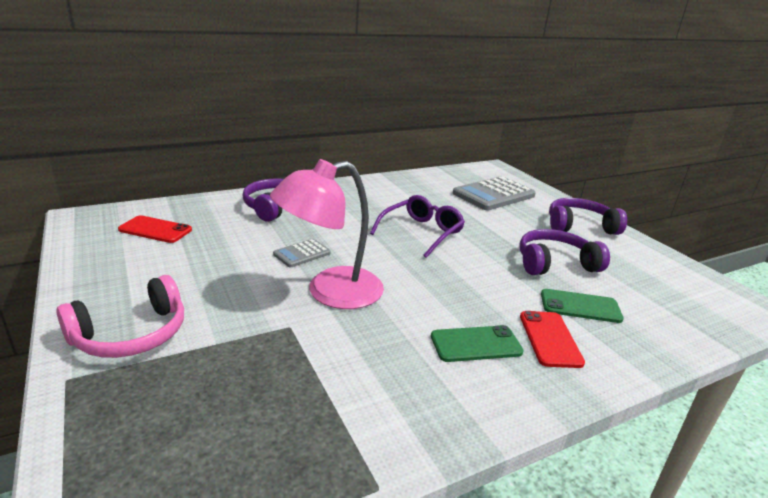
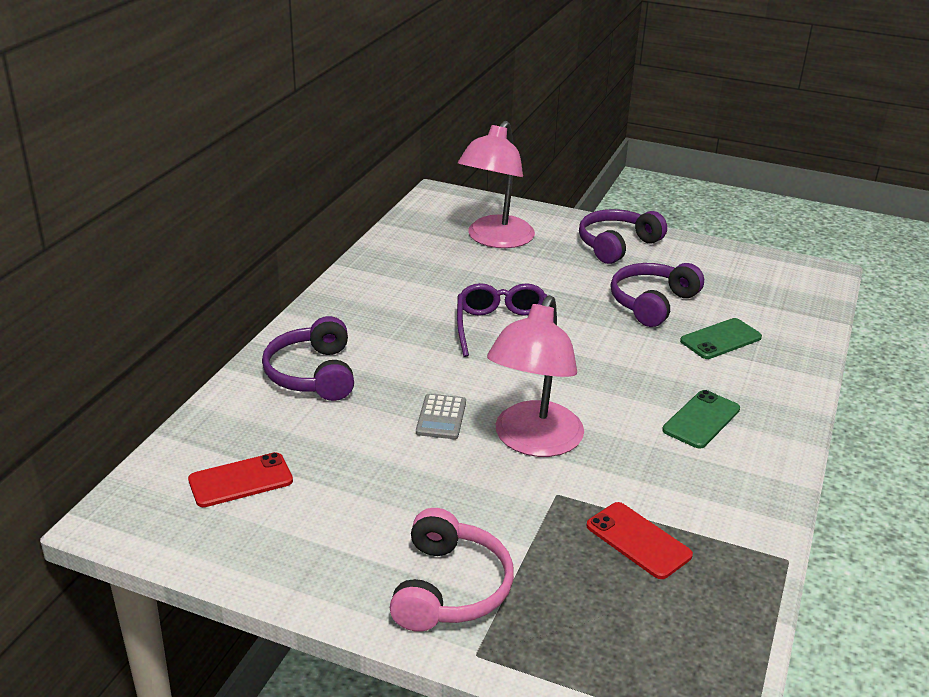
camera: 40 degrees left, 5 degrees up
grey calculator [453,176,536,210] -> pink lamp [458,121,535,248]
red phone [520,311,585,368] -> red phone moved to [586,502,693,579]

